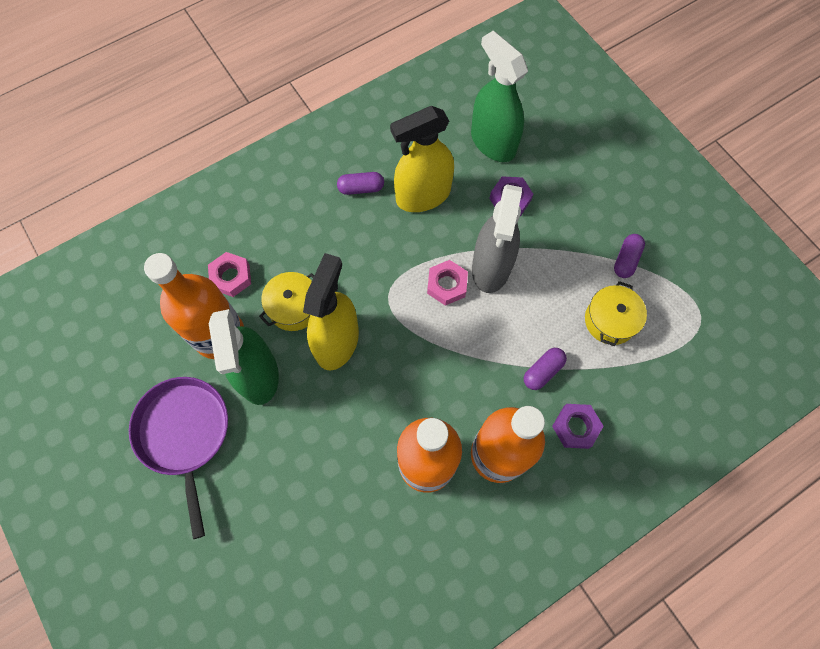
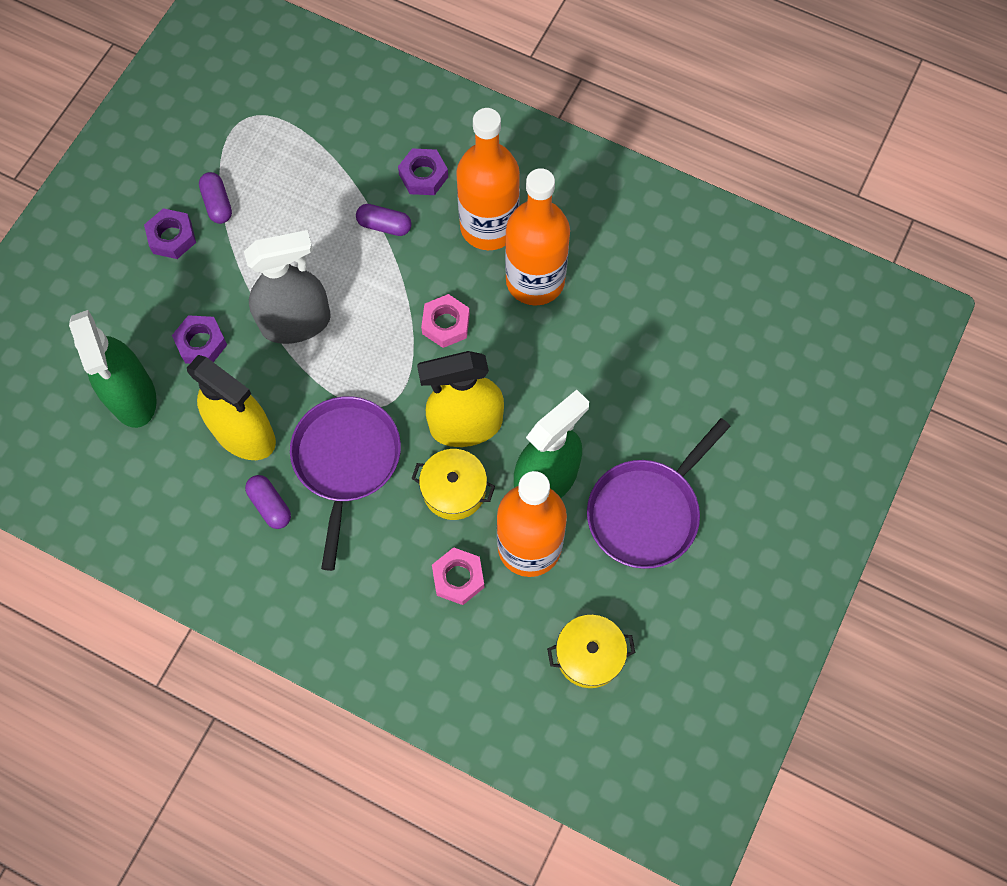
camera: 120 degrees left, 0 degrees up
pink nut [427,260,468,306] -> pink nut moved to [421,294,470,348]
green spray bottle [471,31,528,162] -> green spray bottle turned 45 degrees counterclockwise [69,310,157,428]
yellow pot [585,281,647,346] -> yellow pot moved to [547,615,635,688]
purple capsule [614,234,645,278] -> purple capsule turned 75 degrees clockwise [199,172,232,224]
none -> purple nut [144,208,196,259]
none -> purple pan [290,396,401,571]

